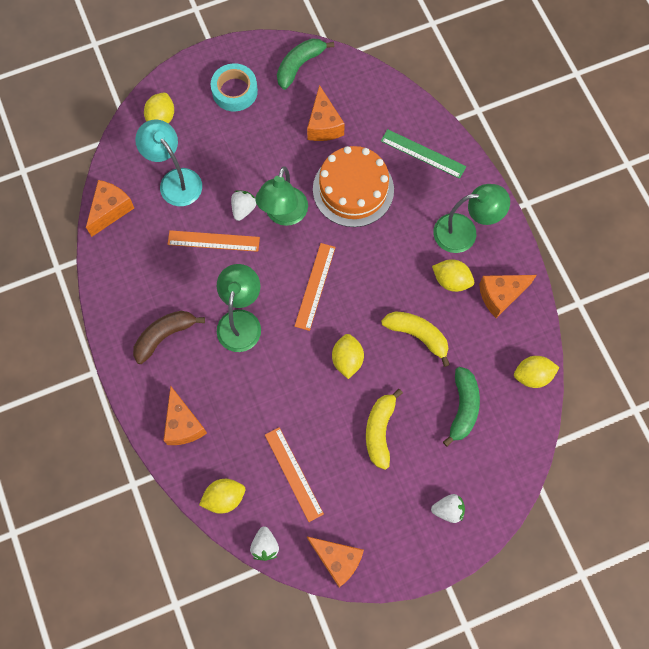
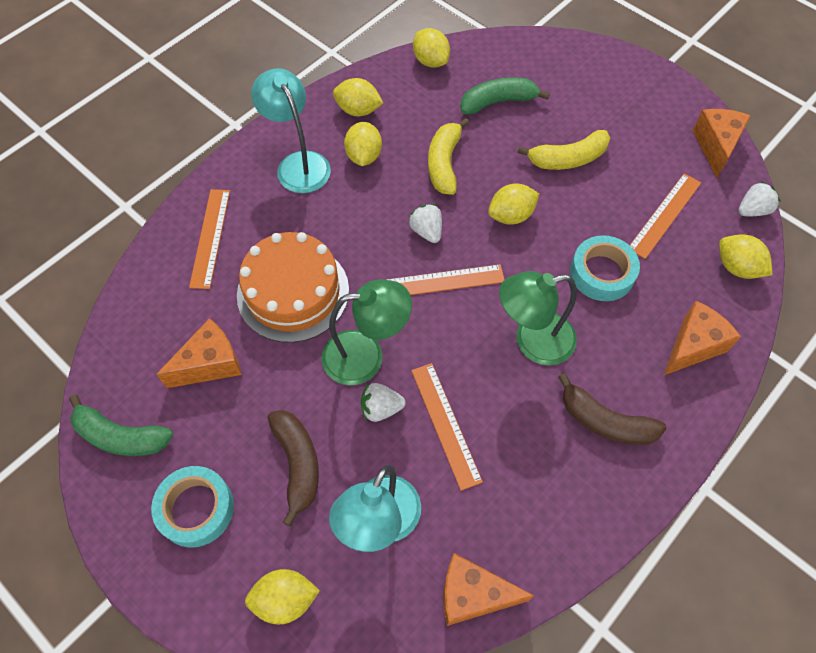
camera: 115 degrees left, 10 degrees down
green ruler [381,129,466,179] -> orange ruler [189,189,230,289]
white strawberry [431,494,465,523] -> white strawberry moved to [408,204,442,243]
green lamp [433,184,510,253] -> turquoise lamp [251,68,331,193]
orange cheese [479,275,537,318] -> yellow lemon [333,78,383,116]
none -> brown banana [268,410,319,526]
none -> turquoise tape [570,235,640,301]

